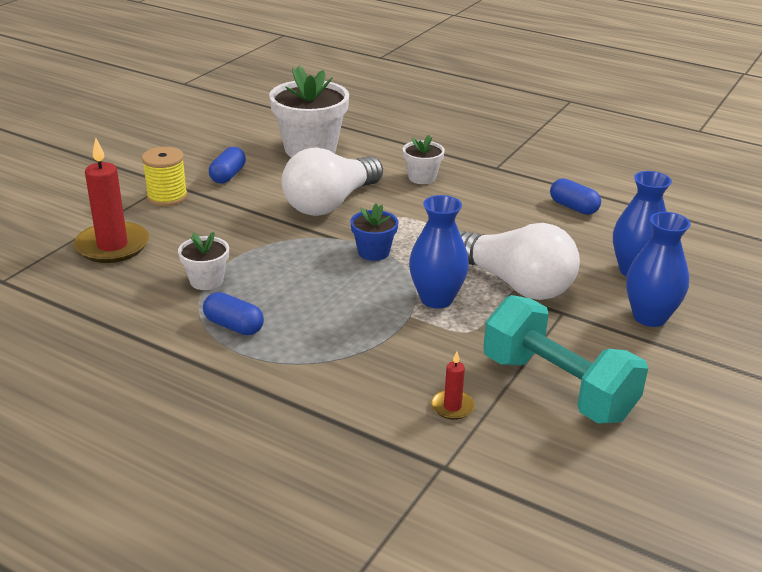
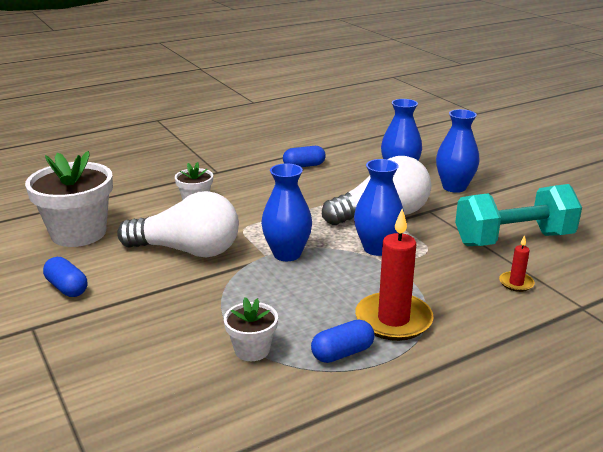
camera: 60 degrees left, 5 degrees down
red candle [74,138,149,263] -> red candle moved to [355,209,434,341]
yellow spool [142,147,188,206] -> none
white light bulb [282,148,383,216] -> white light bulb turned 60 degrees counterclockwise [117,191,239,257]
blue flower pot [350,204,398,261] -> blue vase [261,163,312,261]

